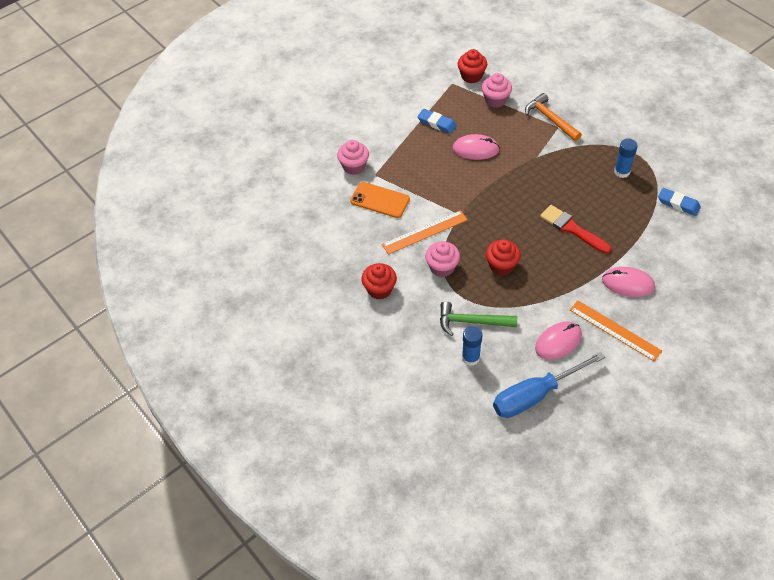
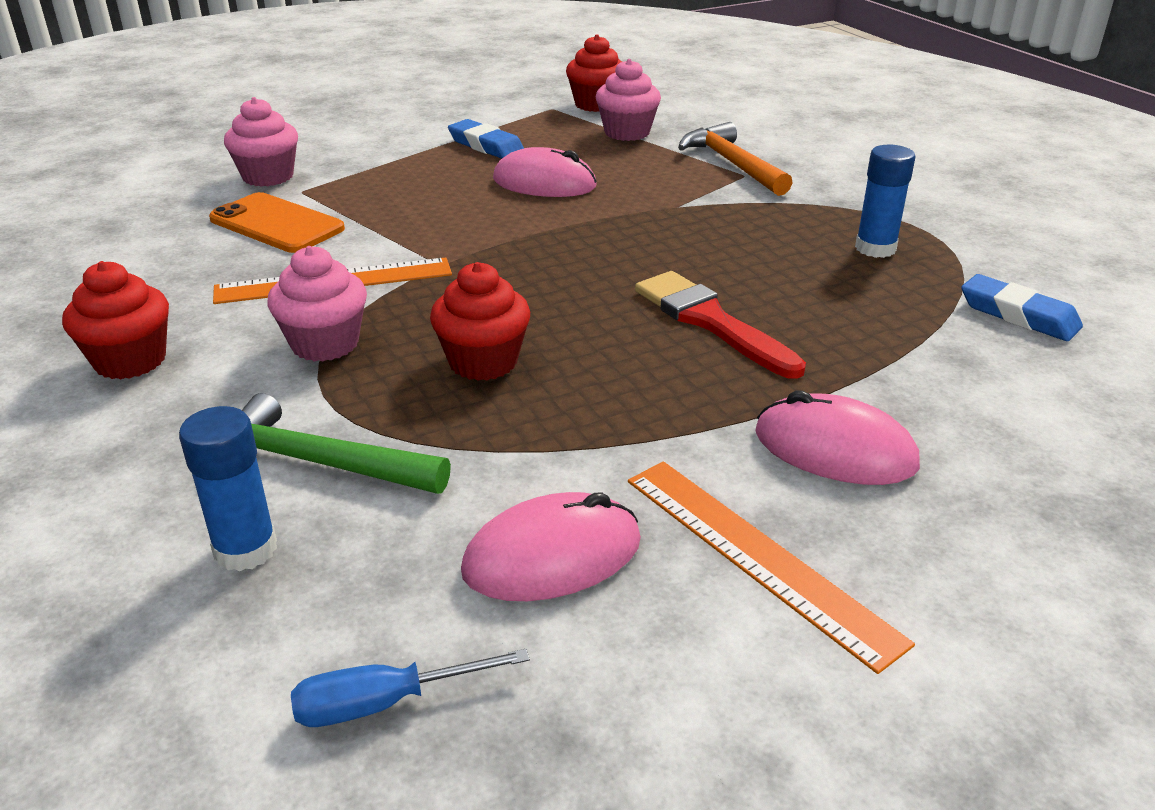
camera: 10 degrees right, 20 degrees down
blue screwdriver [493,352,605,418] -> blue screwdriver [291,649,530,727], size x0.48

